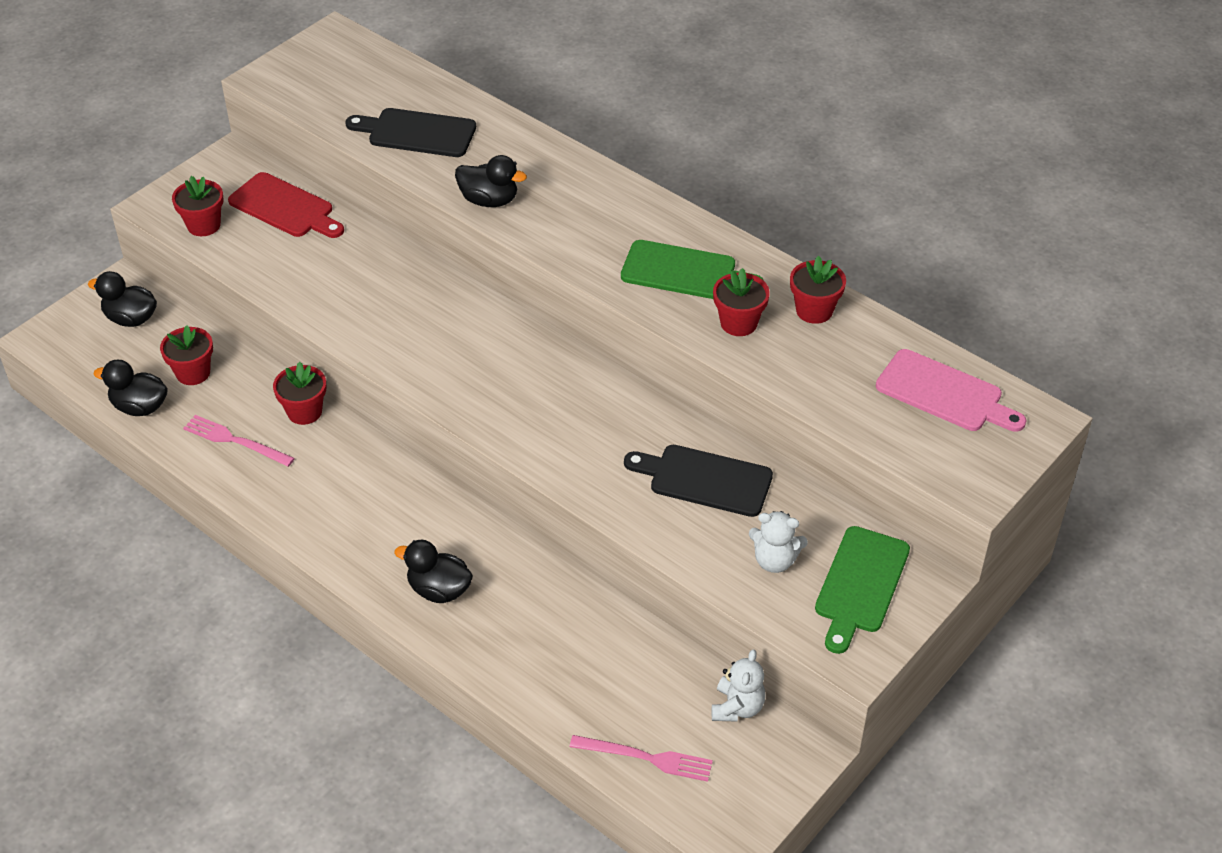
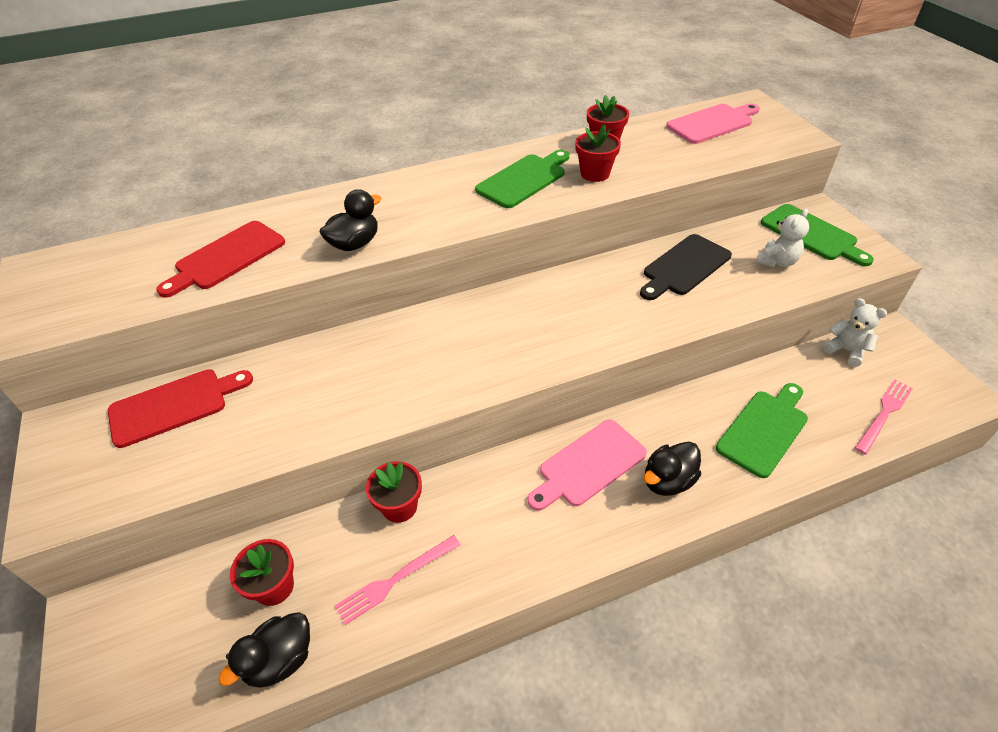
camera: 60 degrees left, 0 degrees up
black duck [88,271,157,327] -> none
red flower pot [172,176,223,236] -> none
black cutting board [345,108,476,157] -> red cutting board [156,221,285,298]
none -> pink cutting board [528,420,647,511]
none -> green cutting board [716,383,808,478]

